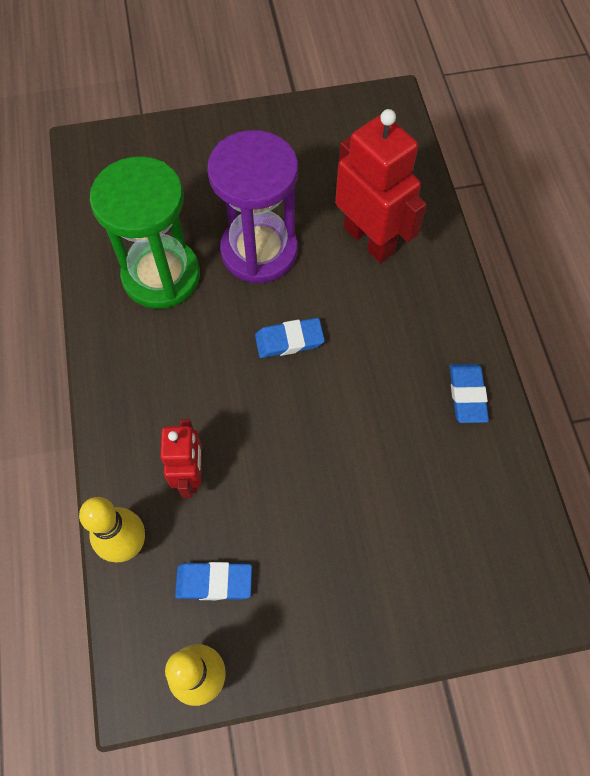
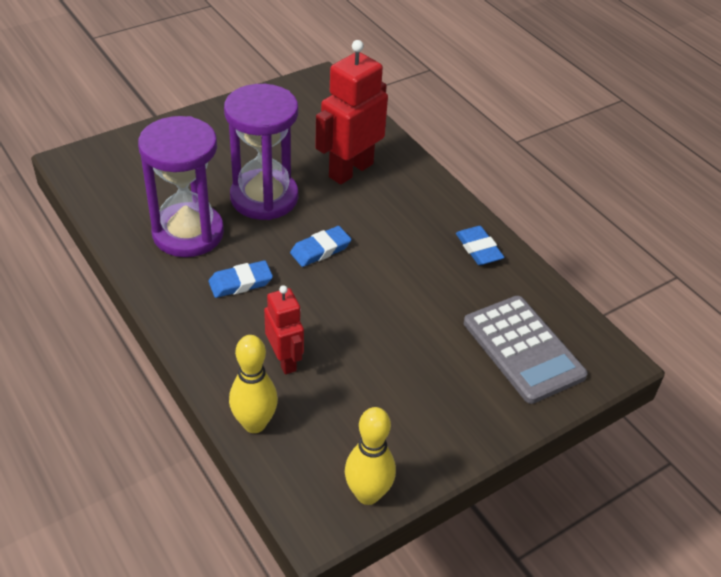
camera: 25 degrees left, 20 degrees down
green hourglass [90,156,200,309] -> purple hourglass [138,116,224,257]
blue eraser [175,562,252,600] -> blue eraser moved to [208,260,273,298]
red robot [335,109,427,263] -> red robot turned 75 degrees counterclockwise [315,40,388,185]
none -> grey calculator [464,296,588,404]

